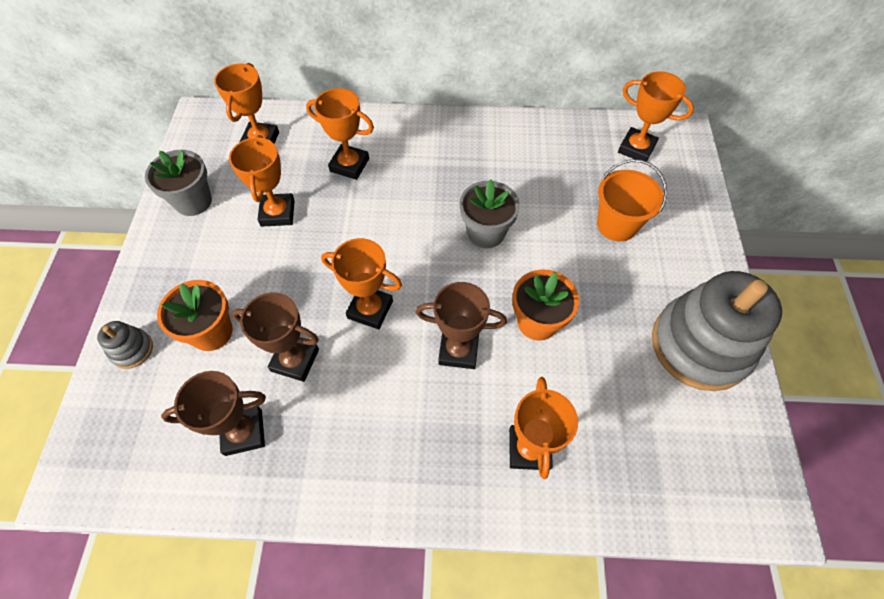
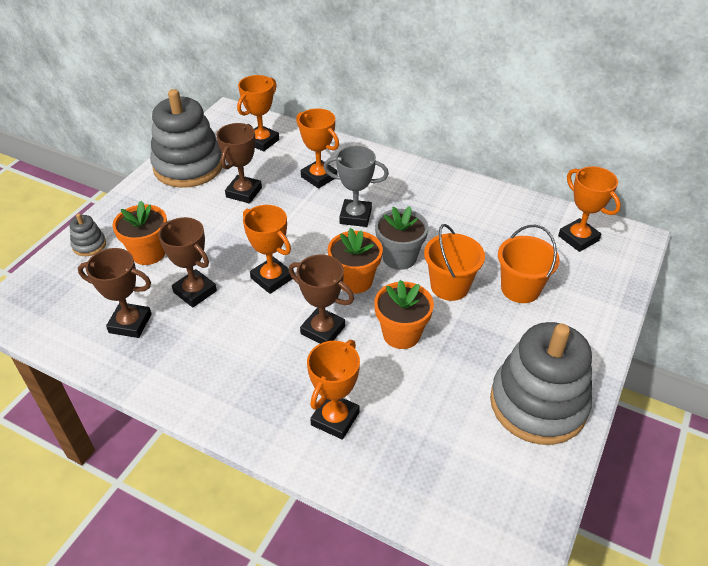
camera: 25 degrees right, 15 degrees down
grey flower pot [145,150,212,216] -> grey stacking toy [150,89,222,188]
orange trophy [229,135,295,227] -> brown trophy [216,123,262,203]
none -> grey trophy [323,146,389,227]
none -> orange flower pot [328,228,383,294]
none -> orange bucket [424,224,485,301]

